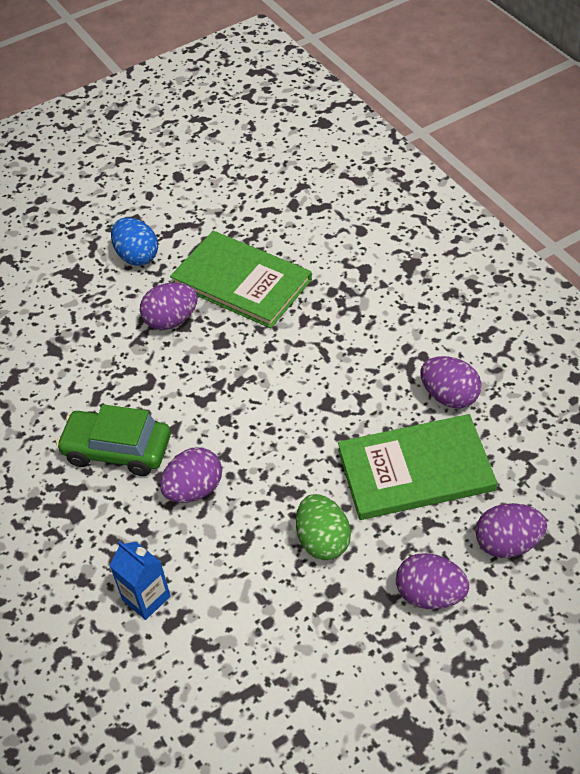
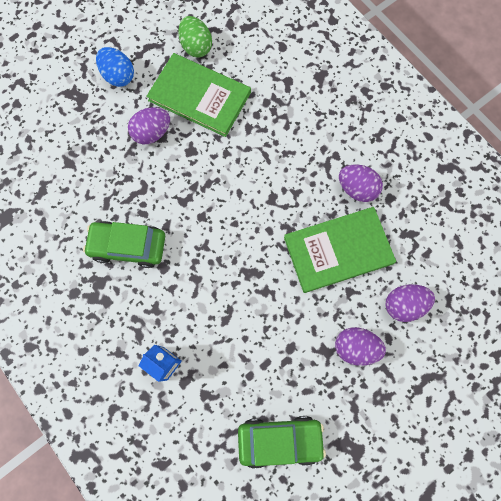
camera: 10 degrees left, 25 degrees up
purple egg [160,447,222,503] -> none
green egg [296,494,351,560] -> green egg moved to [178,16,212,58]
none -> green car [238,416,326,469]

